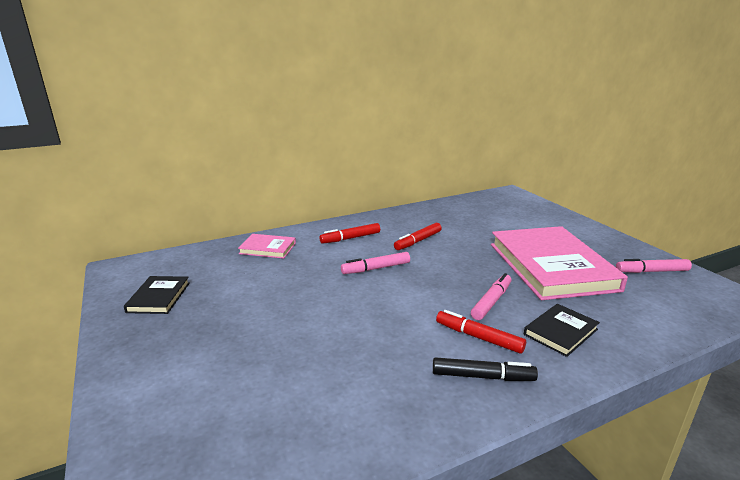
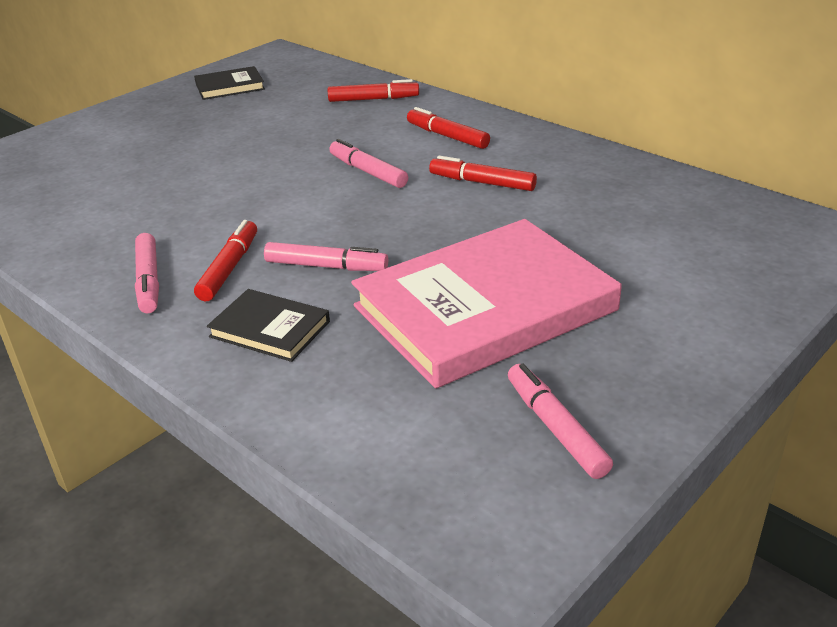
camera: 70 degrees right, 10 degrees up
pink book [238,234,296,259] -> red marker [328,79,419,102]
black marker [433,357,538,381] -> pink marker [135,233,159,313]

